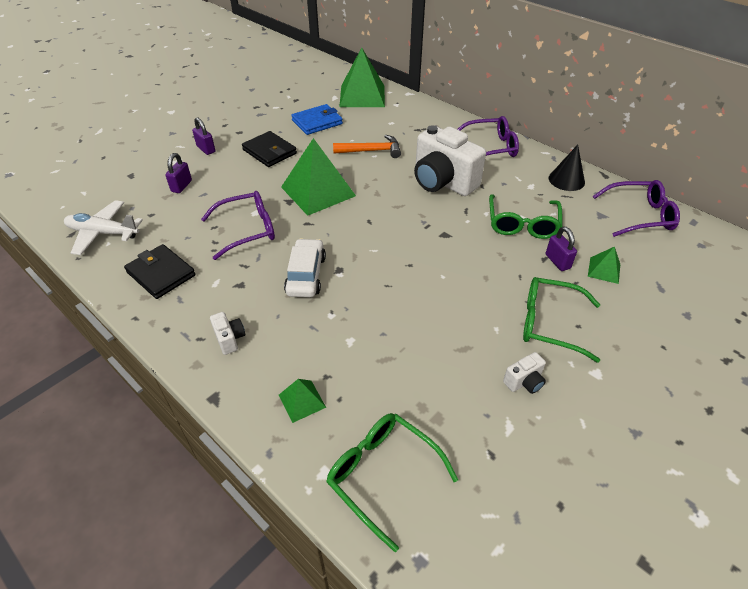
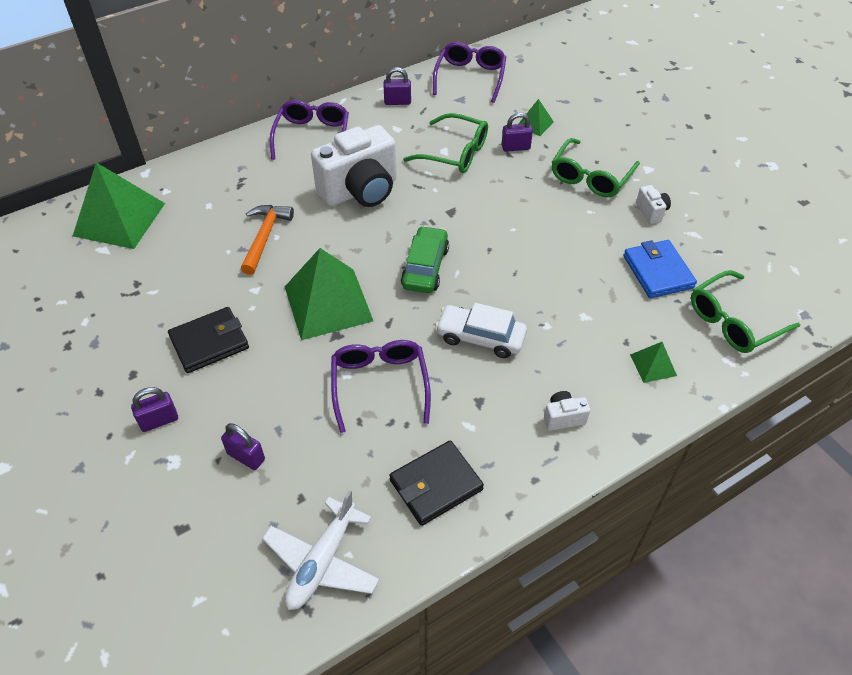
camera: 75 degrees left, 5 degrees up
blue wallet [291,104,343,135] -> blue wallet moved to [623,240,697,298]
black cone [549,145,585,191] -> purple padlock [384,67,411,105]
none -> green car [401,226,449,293]

